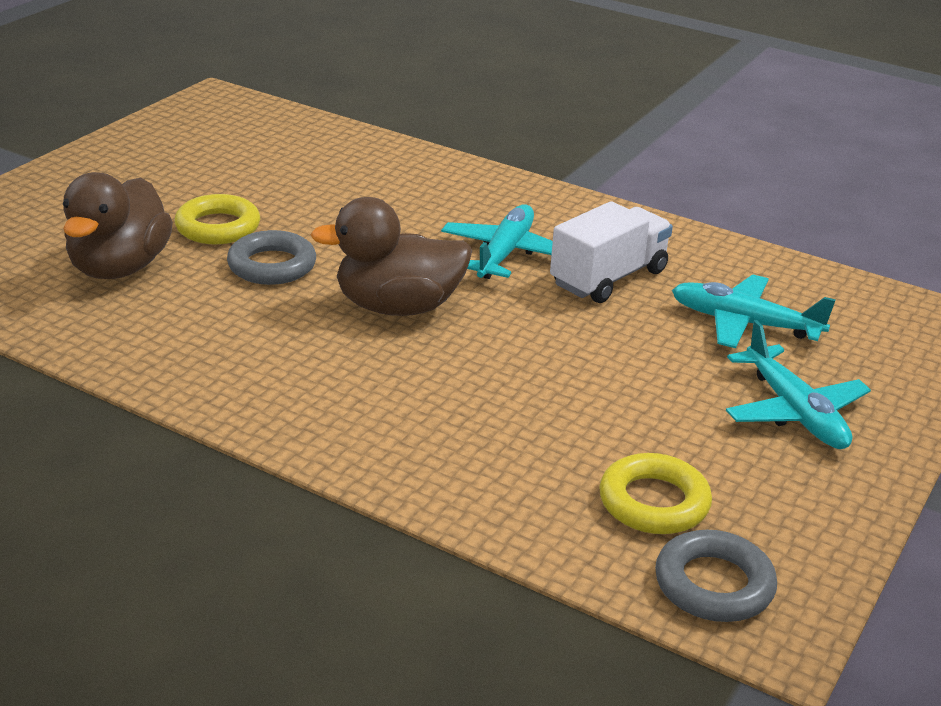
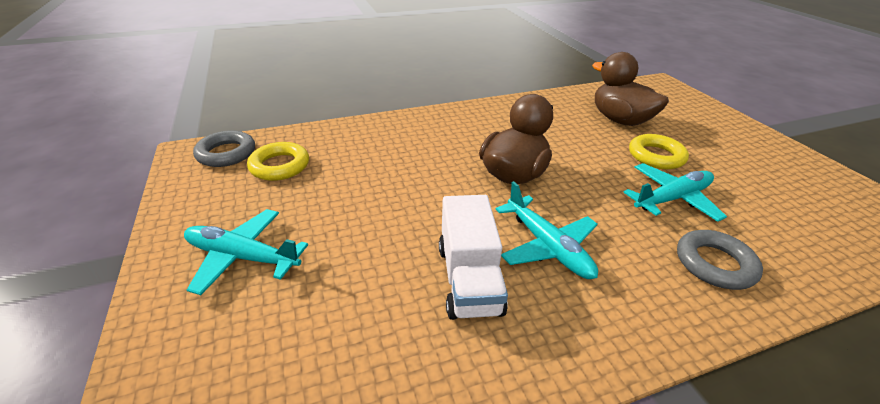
camera: 130 degrees right, 5 degrees up
grey ring [227,230,316,285] -> grey ring moved to [677,230,763,290]
turquoise plane [672,274,836,348] -> turquoise plane moved to [623,163,727,222]

